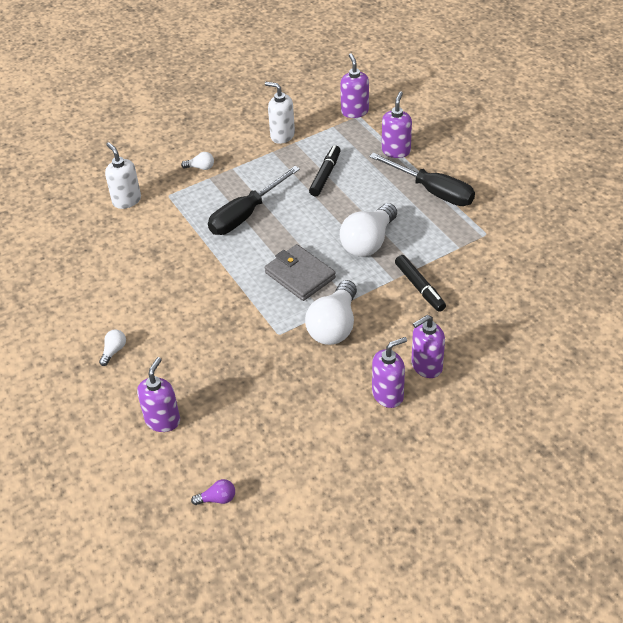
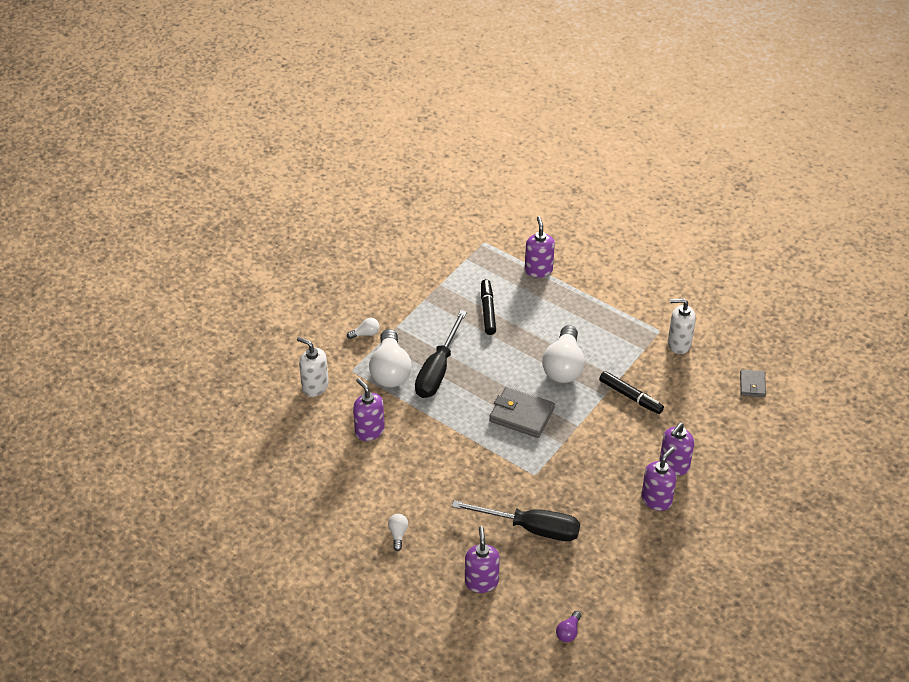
camera: 25 degrees left, 0 degrees up
purple light bulb [191,479,235,505] -> purple light bulb turned 150 degrees clockwise [556,611,581,642]
white soap dispenser [265,82,295,144] -> white soap dispenser moved to [668,298,696,354]
white light bulb [305,280,357,345] -> white light bulb moved to [369,329,412,387]
purple soap dispenser [340,53,369,118] -> purple soap dispenser moved to [353,378,385,441]
black screwdriver [369,153,475,206] -> black screwdriver moved to [452,500,580,541]
none -> grey wallet [740,369,766,397]

